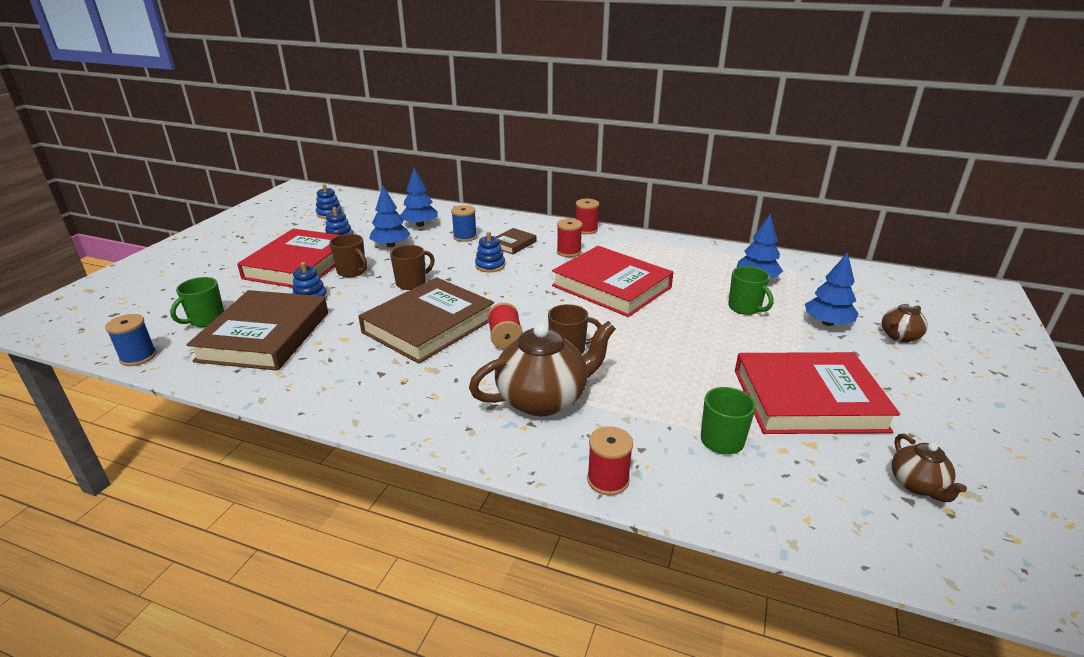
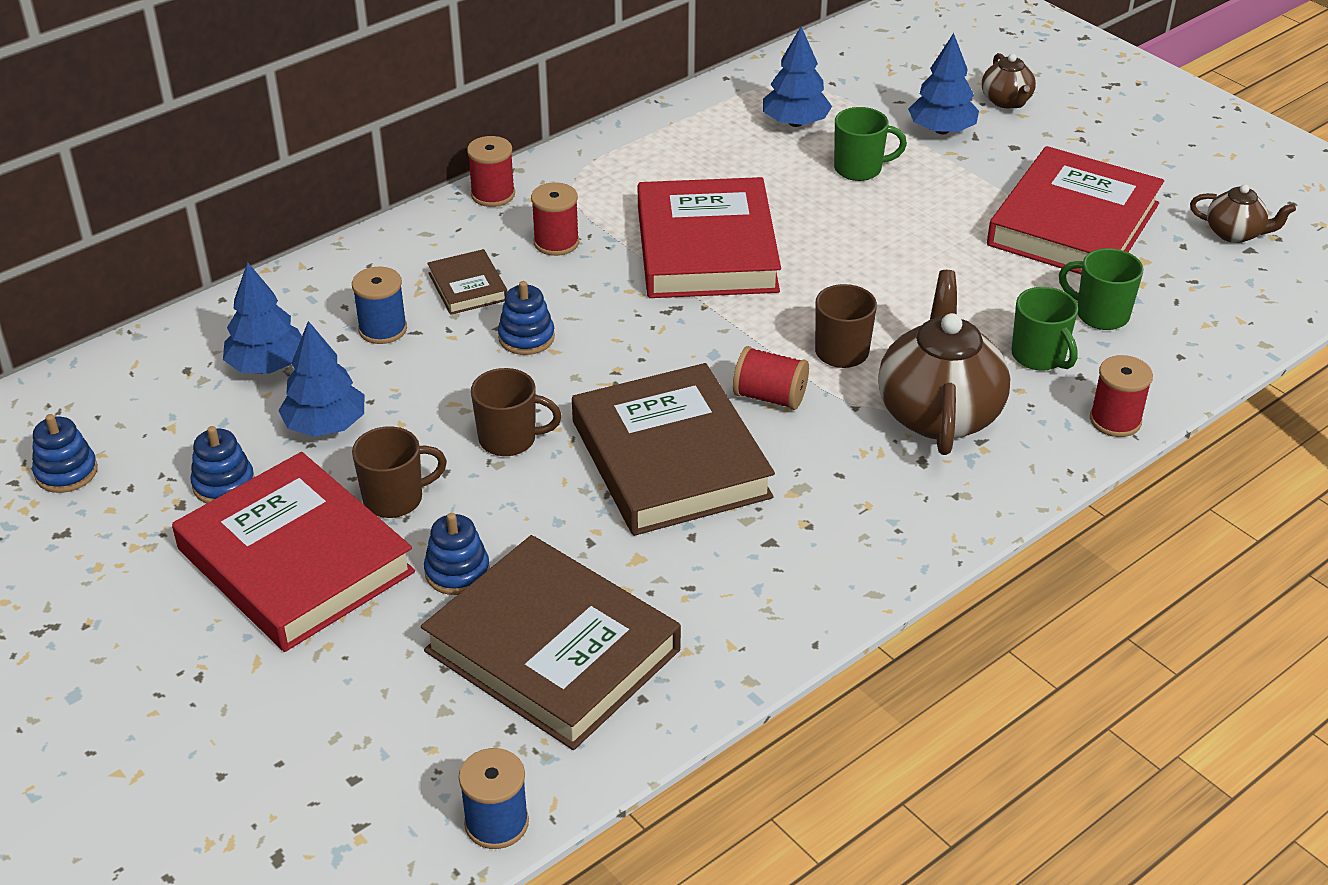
camera: 60 degrees left, 10 degrees up
green mug [170,277,224,327] -> green mug moved to [1012,287,1078,371]
brown mug [390,245,435,290] -> brown mug turned 105 degrees clockwise [471,368,562,456]
red book [552,246,674,317] -> red book turned 75 degrees counterclockwise [638,177,781,298]

